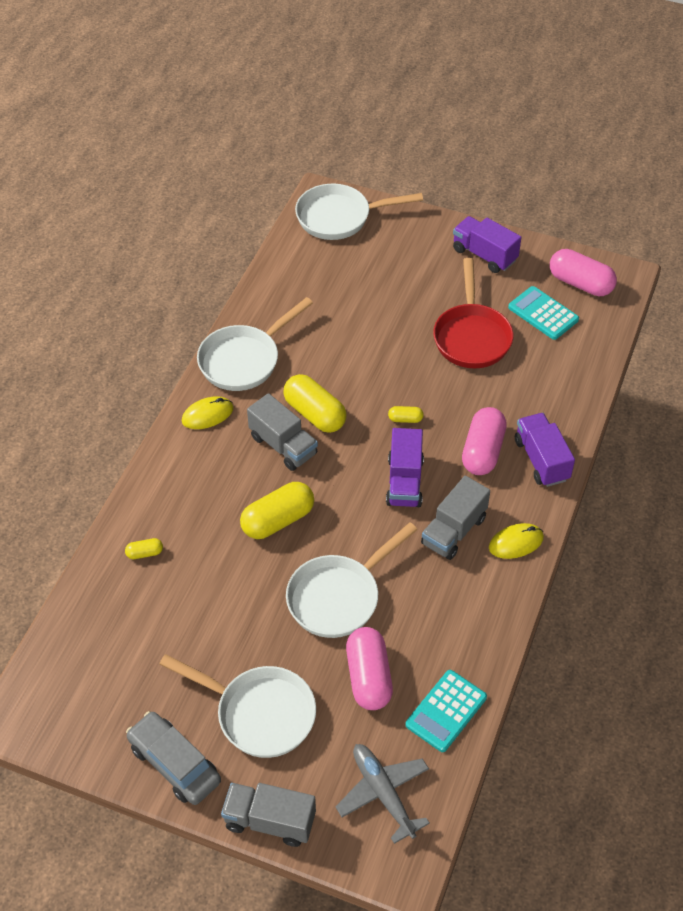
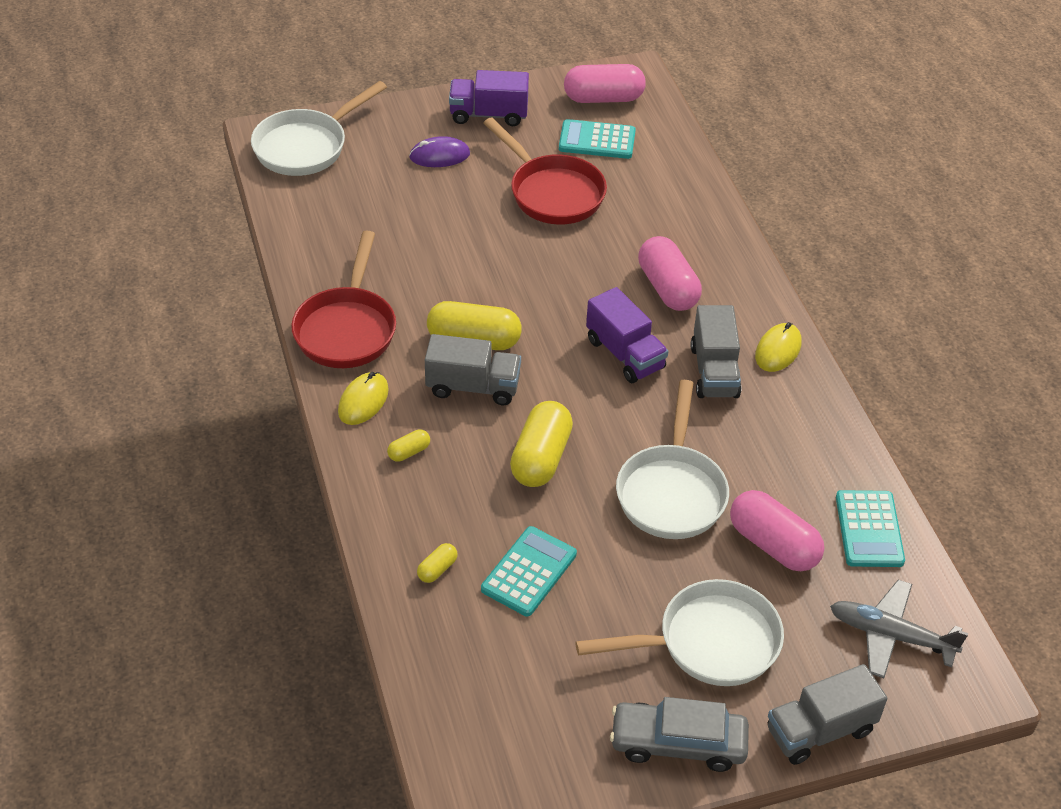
camera: 40 degrees left, 5 degrees down
white pan [197,297,313,391] -> red pan [291,231,396,368]
yellow capsule [388,406,424,423] -> yellow capsule moved to [387,430,430,461]
purple truck [515,413,575,487] -> none
none -> purple mouse [409,136,470,167]
none -> turquoise calculator [481,526,577,616]

